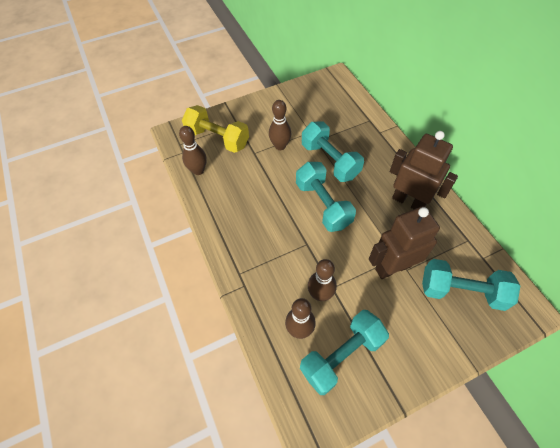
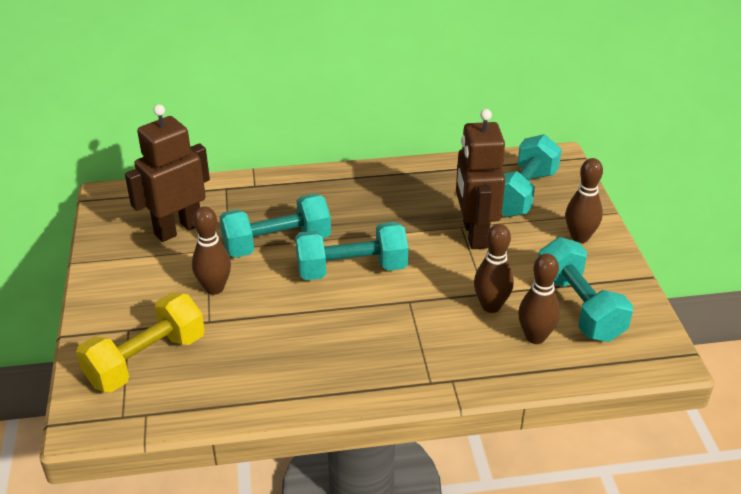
camera: 75 degrees left, 20 degrees down
brown bowling pin [179,126,207,175] -> brown bowling pin moved to [565,158,603,243]
brown robot [390,131,458,209] -> brown robot moved to [125,104,210,242]

